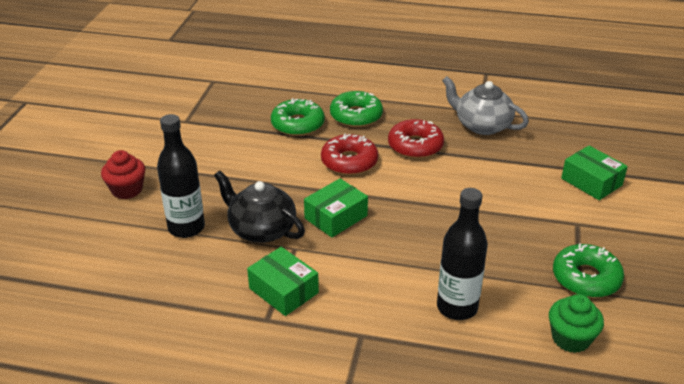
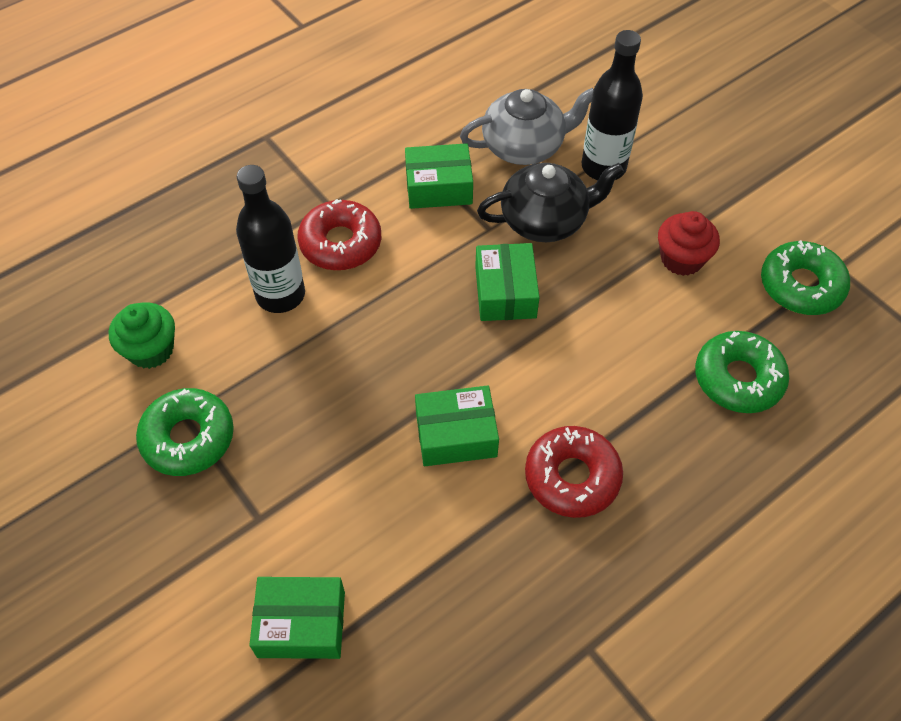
camera: 130 degrees right, 20 degrees up
red cupcake [101,150,145,199] -> red cupcake moved to [658,211,720,276]
red donut [321,133,378,175] -> red donut moved to [298,199,381,270]
green donut [330,91,383,127] -> green donut moved to [761,240,850,315]
grey teapot [442,76,529,135] -> grey teapot moved to [460,88,594,165]
none -> green box [415,386,499,466]

